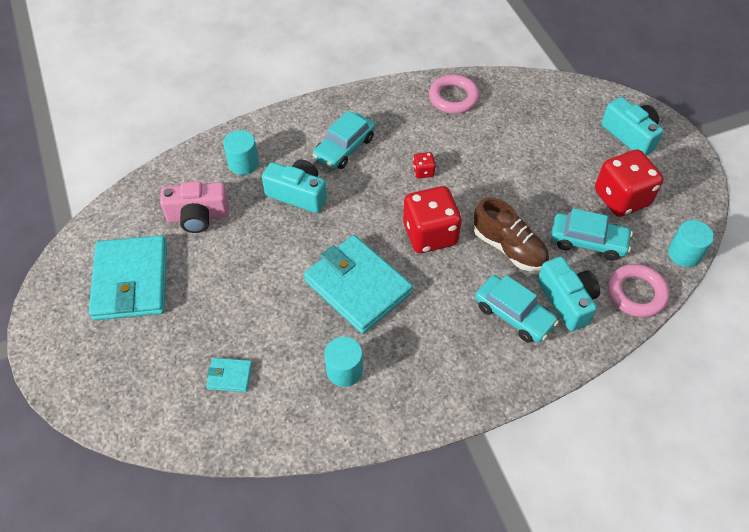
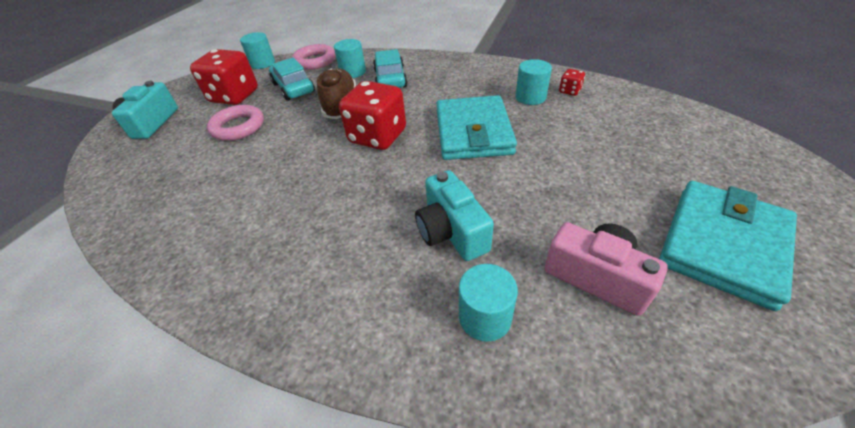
camera: 135 degrees left, 10 degrees down
turquoise wallet [206,358,252,392] -> none
turquoise car [313,111,375,169] -> none
red dice [413,152,435,179] -> red dice moved to [559,69,585,96]
pink ring [429,74,479,114] -> pink ring moved to [207,105,264,141]
turquoise camera [538,256,600,331] -> turquoise cylinder [334,39,366,78]

